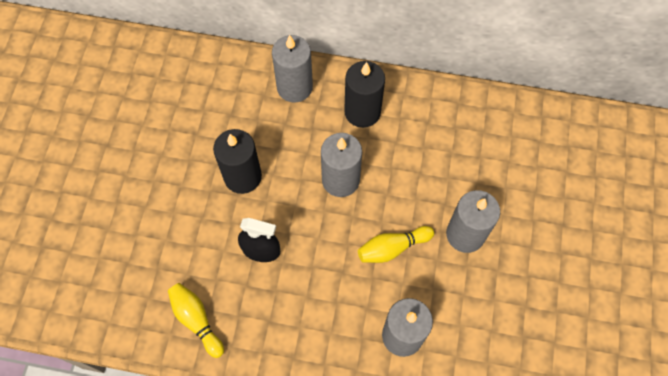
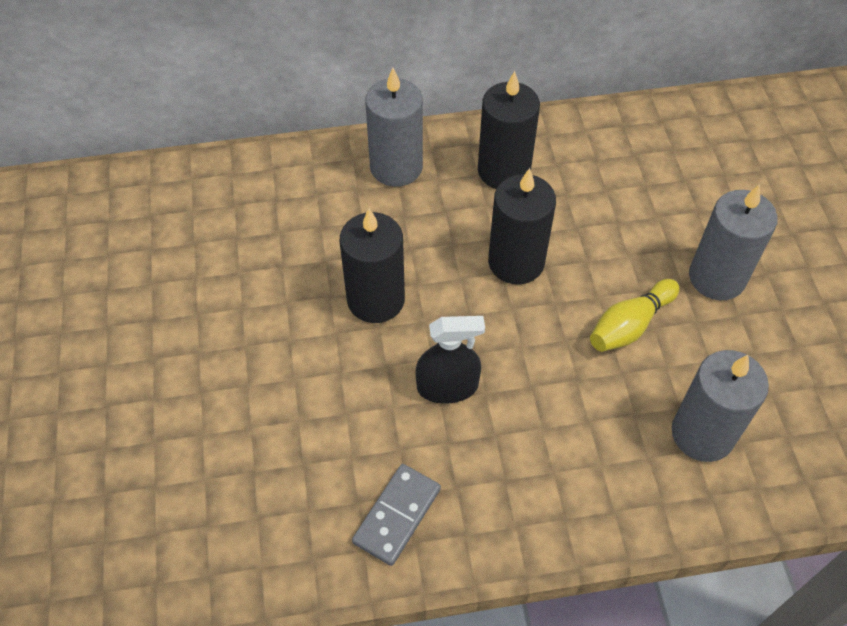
camera: 20 degrees left, 10 degrees down
yellow bowling pin [168,283,224,358] -> grey domino [352,464,441,566]
grey candle [321,133,362,197] -> black candle [488,168,556,285]

